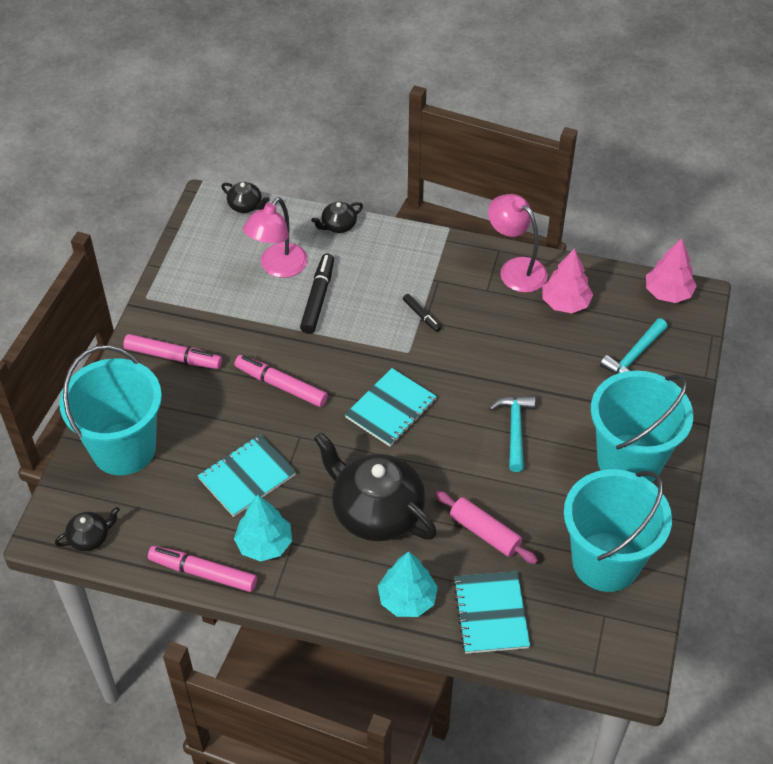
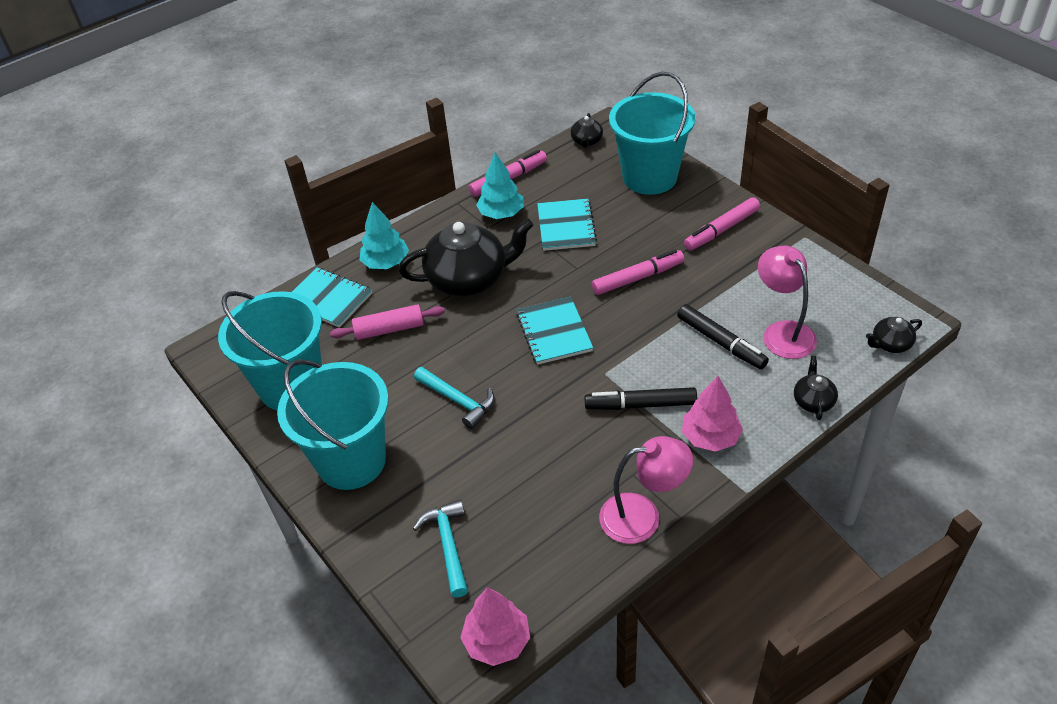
camera: 130 degrees right, 5 degrees down
black marker [403,294,441,332] -> black marker [585,387,697,410], size x1.82
pink tree [543,248,593,313] -> pink tree moved to [682,376,743,452]

